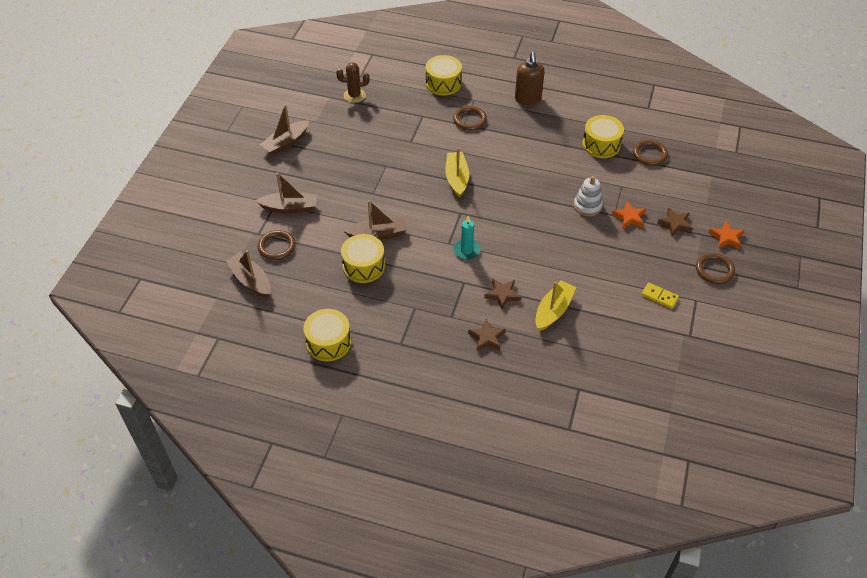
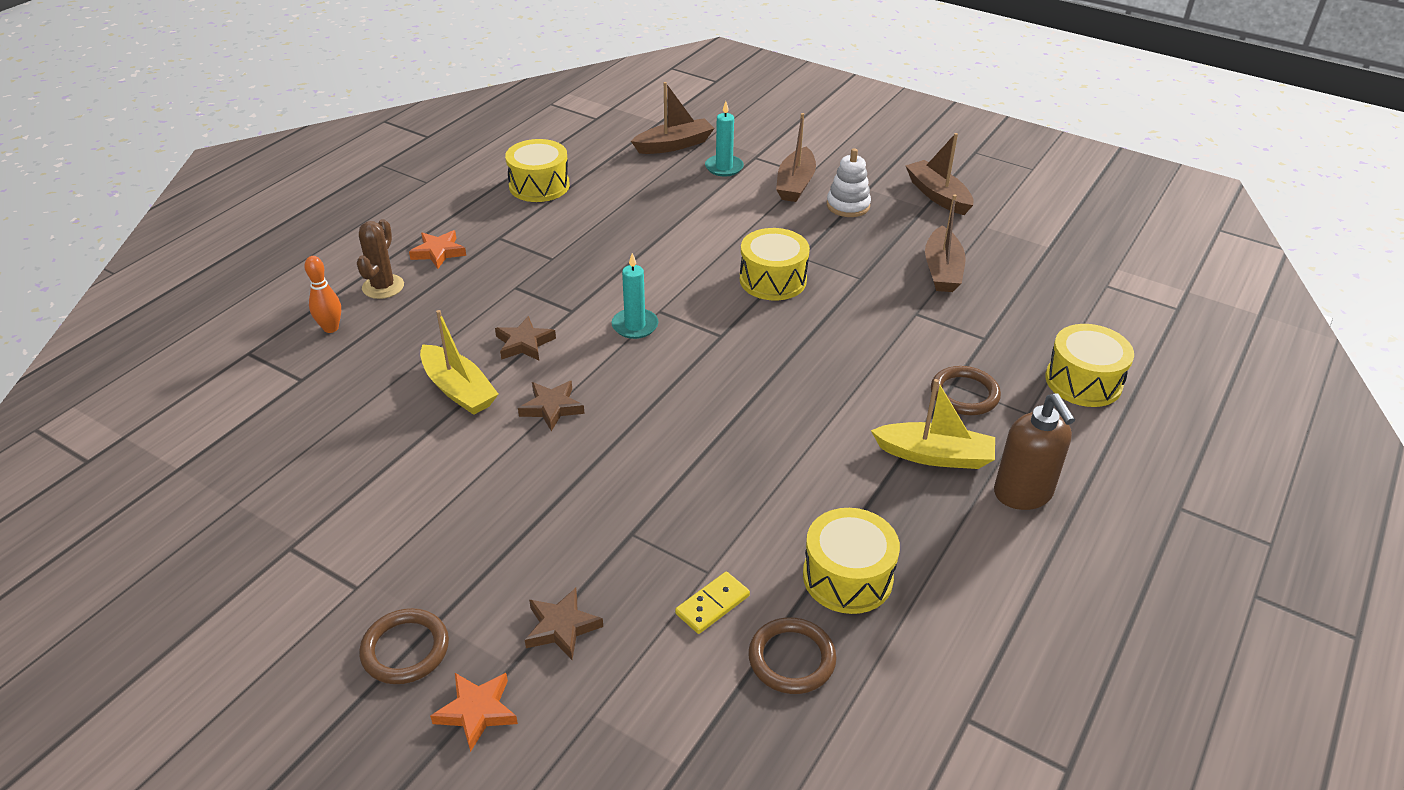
camera: 105 degrees right, 10 degrees down
brown ring [258,230,296,260] -> turquoise candle [705,101,744,176]
brown cactus [336,62,369,103] -> brown cactus moved to [357,219,404,299]
yellow drum [341,234,385,283] -> yellow drum moved to [740,228,810,300]
brown boat [344,200,407,240] -> brown boat moved to [925,194,965,292]
yellow boat [445,148,469,198] -> yellow boat moved to [871,379,995,469]
brown star [468,319,506,351] -> brown star moved to [518,381,584,431]
brown soap dispenser [515,52,545,105] -> brown soap dispenser turned 120 degrees counterclockwise [994,393,1075,510]
white stacking toy [574,176,603,217] -> white stacking toy moved to [827,148,871,217]
orange star [612,201,646,229] -> orange star moved to [409,230,466,269]
yellow domino [641,283,679,309] -> yellow domino moved to [675,572,750,634]
none -> orange bowling pin [304,256,341,333]

